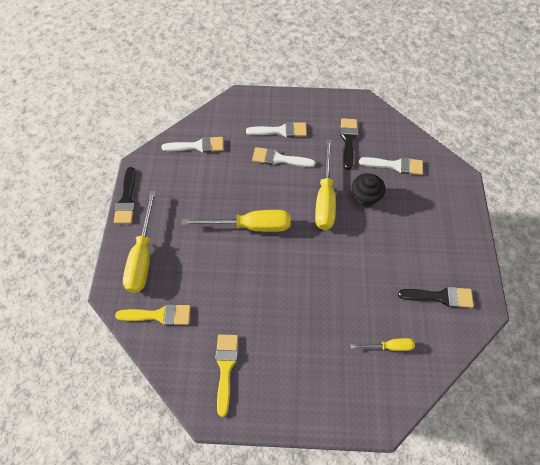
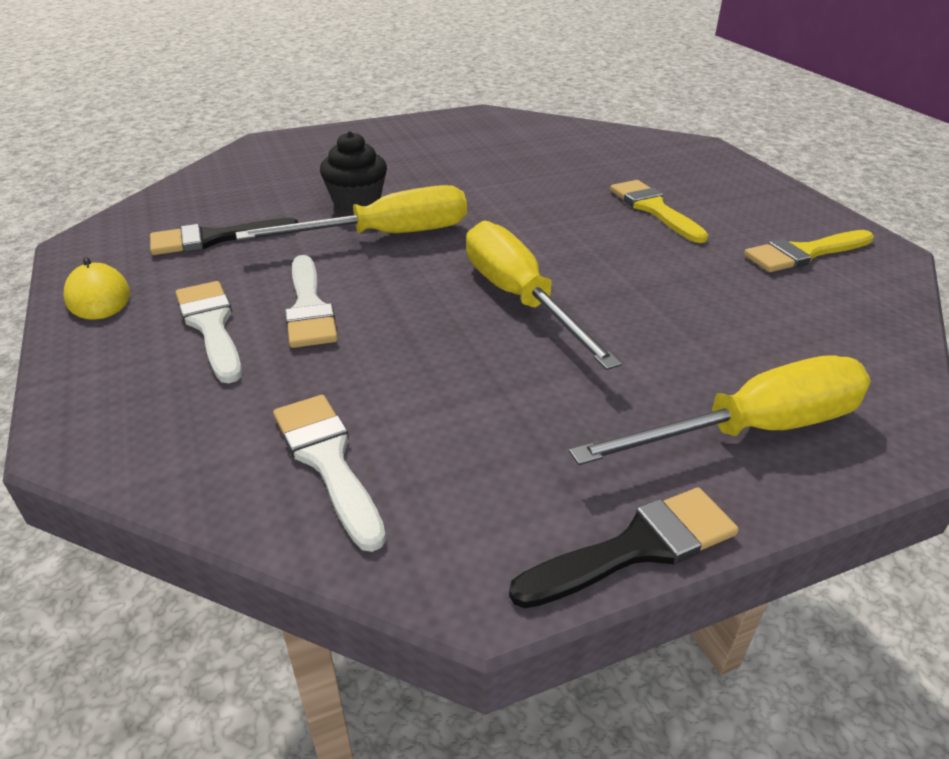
camera: 115 degrees left, 25 degrees down
yellow brush [115,304,191,326] -> yellow brush moved to [610,180,708,243]
yellow screwdriver [350,338,415,351] -> none
white brush [359,157,423,175] -> none
black brush [398,286,474,308] -> none
none -> yellow mouse [64,257,130,320]

